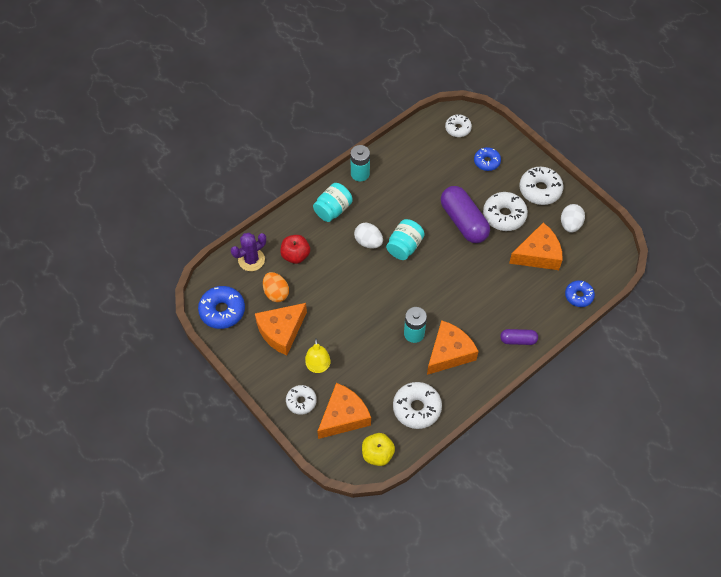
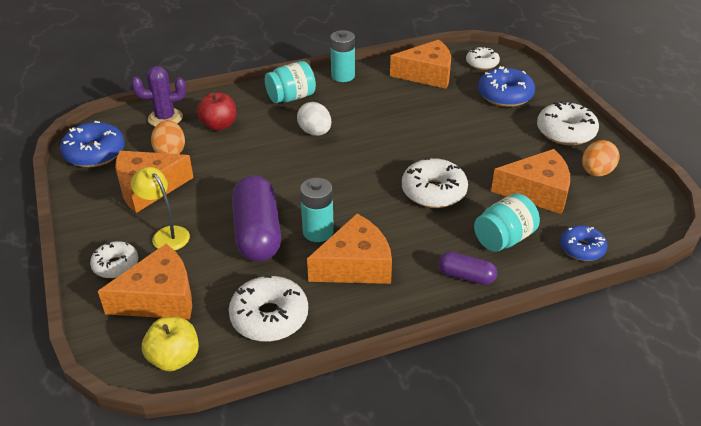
camera: 20 degrees right, 20 degrees down
yellow lamp [305,338,331,373] -> yellow lamp turned 120 degrees clockwise [131,167,190,250]
turquoise jar [386,219,425,260] -> turquoise jar moved to [474,193,540,252]
purple capsule [441,186,490,243] -> purple capsule moved to [232,175,281,262]
blue donut [474,147,501,171] -> blue donut [478,66,535,107], size x1.58
white donut [483,192,528,231] -> white donut moved to [402,158,468,208]
white egg [561,204,585,233] -> orange egg [582,140,620,176]
none -> orange cheese [390,40,451,89]

